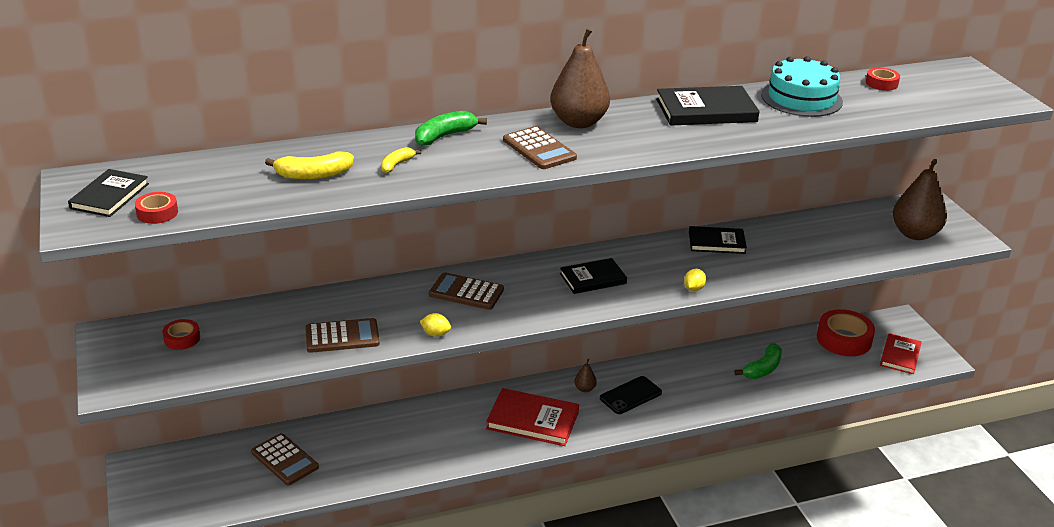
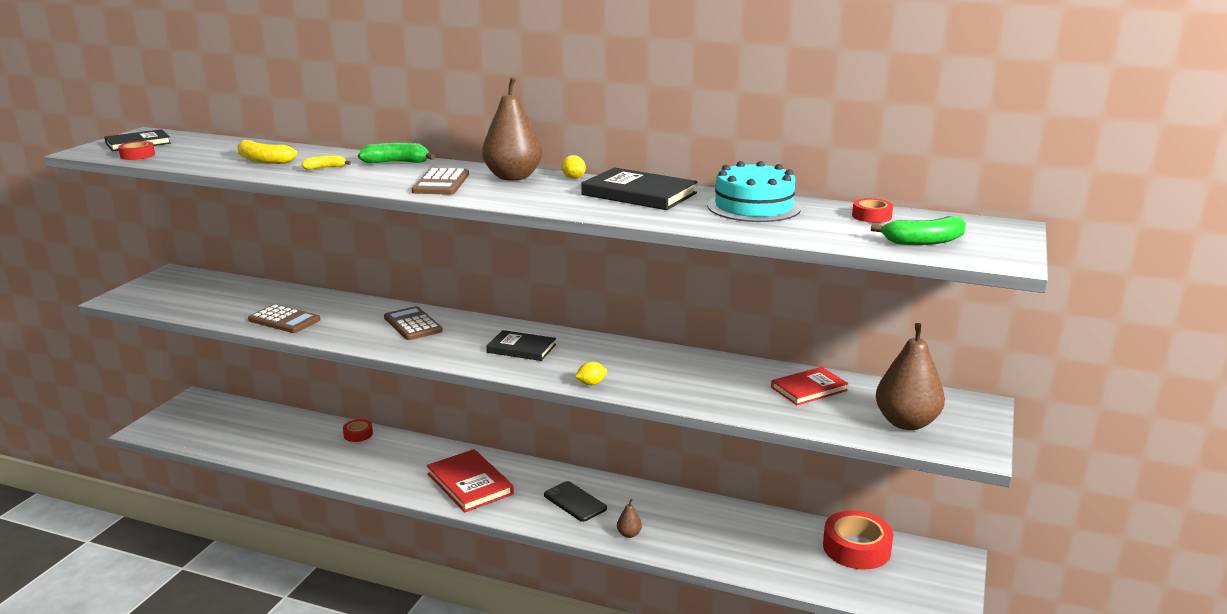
camera: 40 degrees right, 10 degrees down
red tape [162,319,200,350] -> red tape moved to [343,419,373,442]
brown calculator [251,433,319,485] -> none
yellow lemon [420,313,451,337] -> yellow lemon moved to [562,155,586,179]
brown pear [574,359,597,392] -> brown pear moved to [617,499,642,538]
black phone [600,376,662,414] -> black phone turned 45 degrees clockwise [544,481,607,522]
black book [689,226,747,254] -> none
green banana [735,343,782,379] -> green banana moved to [871,216,966,245]
red book [880,333,922,374] -> red book moved to [771,367,849,405]

